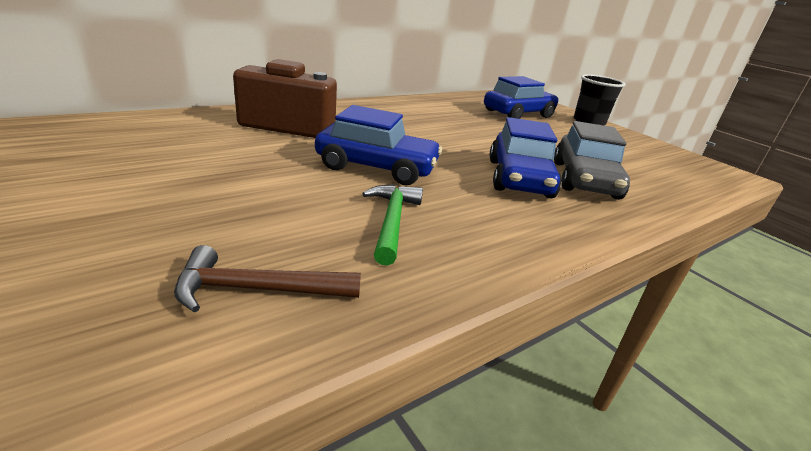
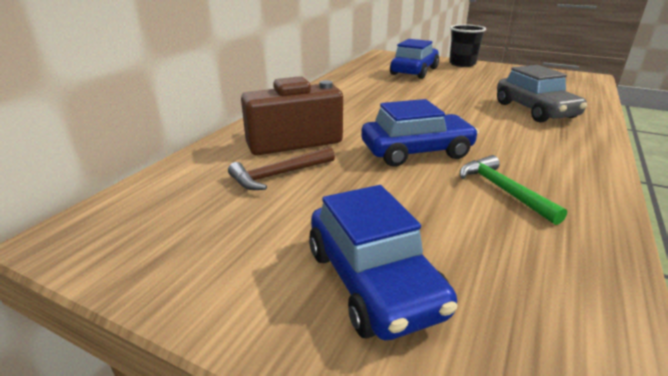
camera: 25 degrees left, 0 degrees up
brown hammer [174,245,361,313] -> brown hammer moved to [228,147,335,190]
blue car [489,117,561,199] -> blue car moved to [309,185,458,340]

